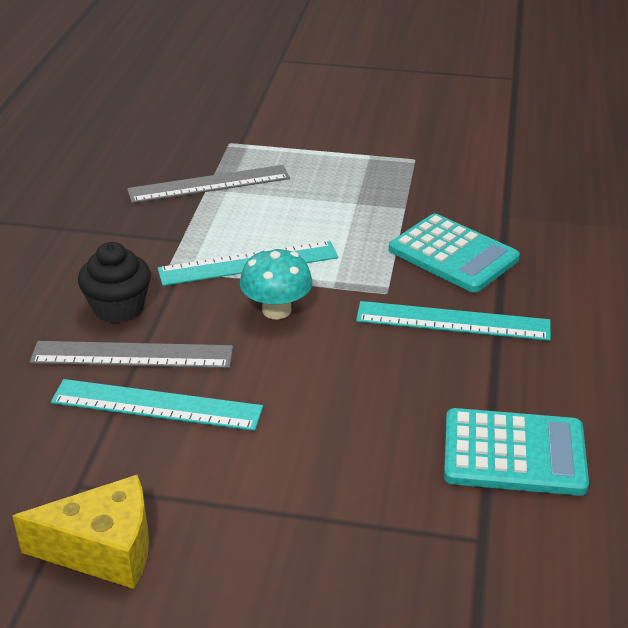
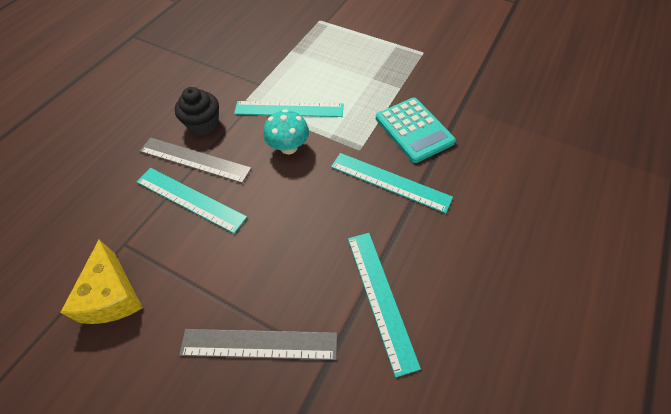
camera: 20 degrees right, 20 degrees up
yellow cheese [12,475,149,589] -> yellow cheese turned 60 degrees clockwise [60,240,143,324]
grey ruler [127,165,290,203] -> grey ruler moved to [179,329,337,360]
turquoise calculator [444,408,589,496] -> turquoise ruler [348,233,421,377]

